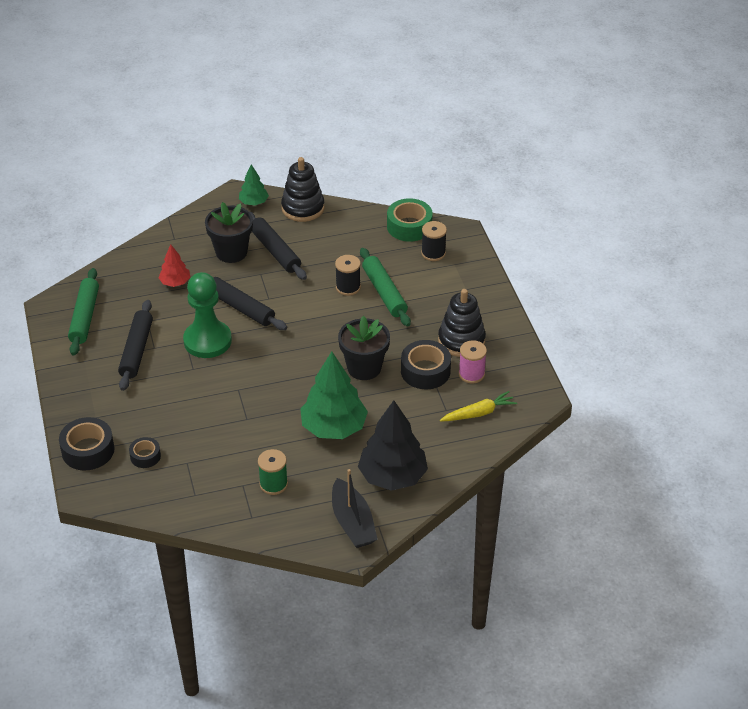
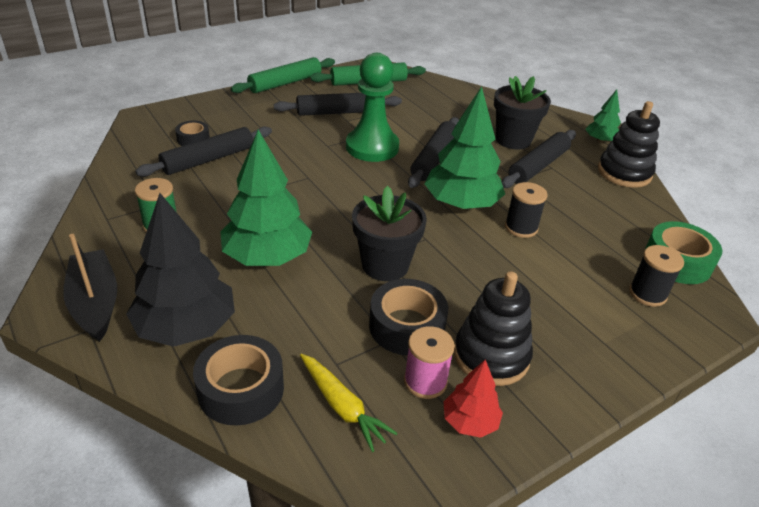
camera: 70 degrees right, 5 degrees down
black tape [59,417,115,470] -> black tape moved to [193,335,284,426]
red tree [159,244,191,287] -> red tree moved to [443,359,503,438]
black boat [332,469,378,548] -> black boat turned 105 degrees clockwise [63,234,117,342]
green rolling pin [360,248,411,327] -> green rolling pin moved to [231,57,335,93]
none -> black rolling pin [135,126,272,177]
none -> green tree [424,86,505,210]

